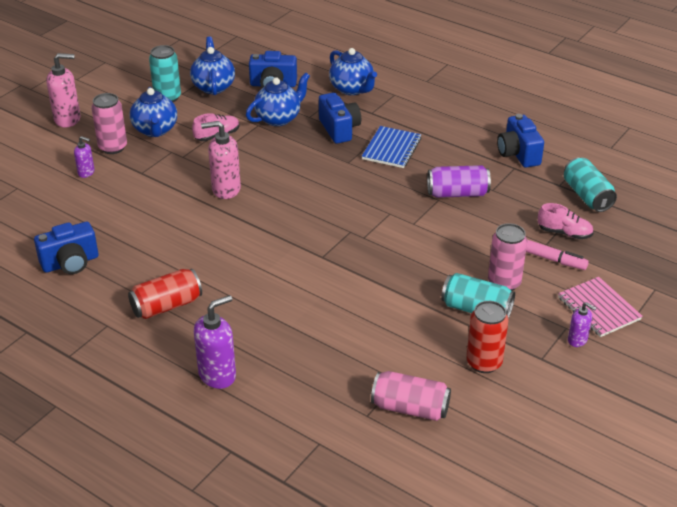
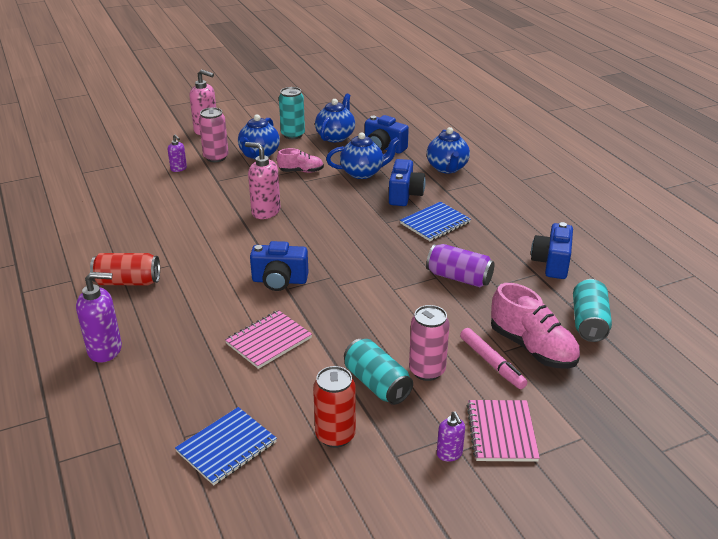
camera: 30 degrees right, 5 degrees down
blue camera [34,222,98,274] -> blue camera moved to [250,241,309,291]
pink can [371,371,451,421] -> blue notebook [175,407,277,485]
pink shoe [538,203,594,239] -> pink shoe [491,283,580,369], size x1.68
none -> pink notebook [225,310,312,369]

